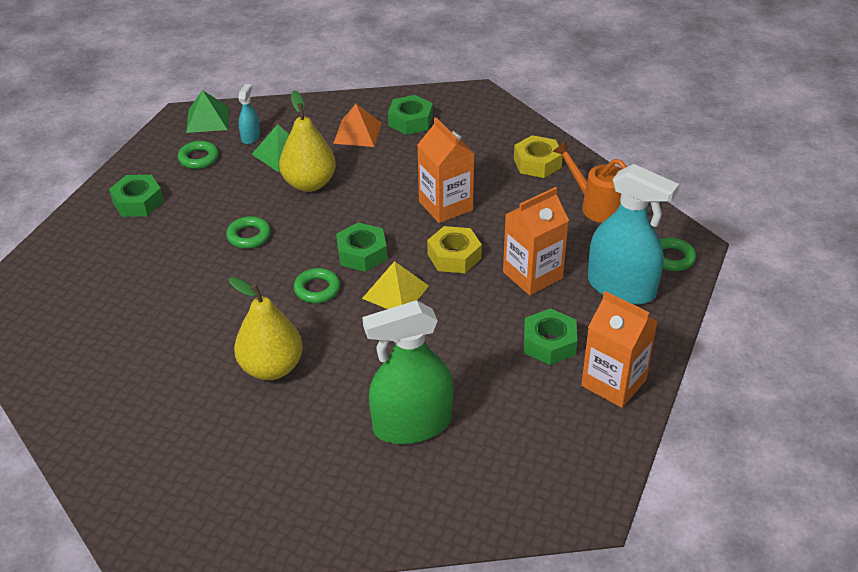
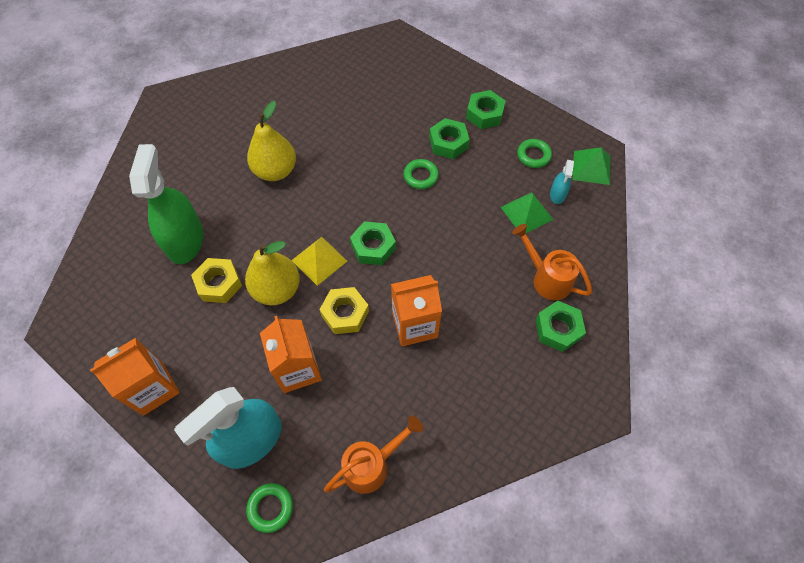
camera: 105 degrees right, 20 degrees up
turquoise spray bottle [238,84,260,144] -> turquoise spray bottle turned 75 degrees clockwise [550,160,574,204]
yellow pear [279,90,336,192] -> yellow pear moved to [245,241,300,305]
green ring [294,268,340,303] -> none
orange pyramid [333,104,382,147] -> orange watering can [512,224,592,300]
yellow nut [514,135,563,178] -> yellow nut moved to [191,258,242,303]
green nut [524,308,577,365] -> green nut moved to [429,118,470,159]

